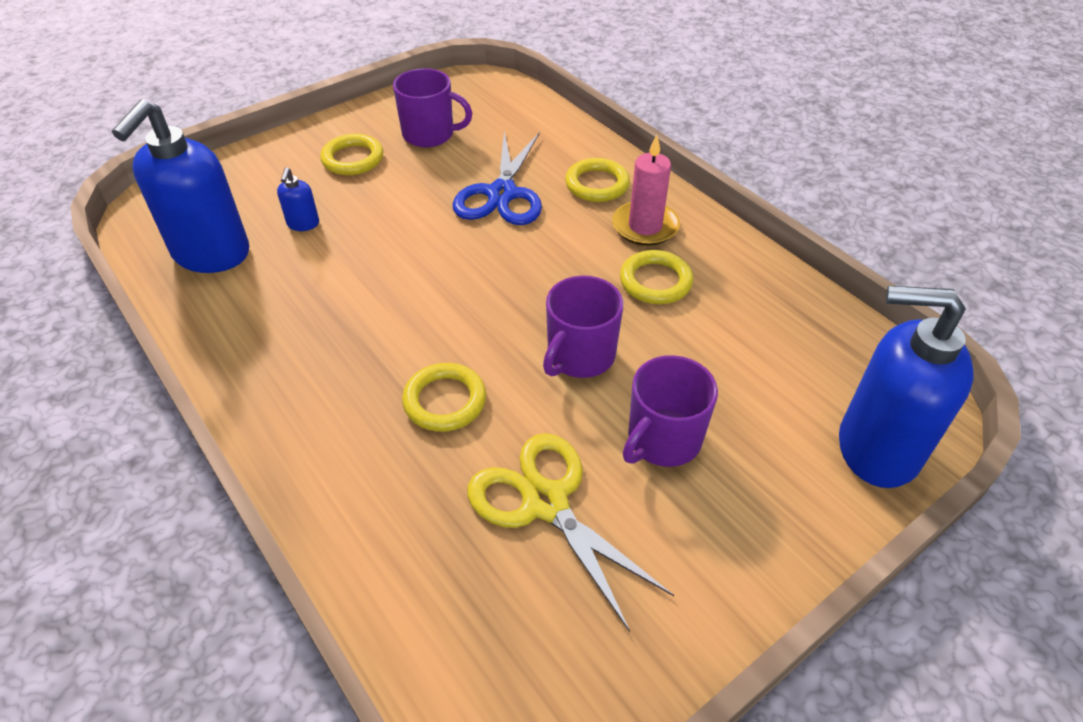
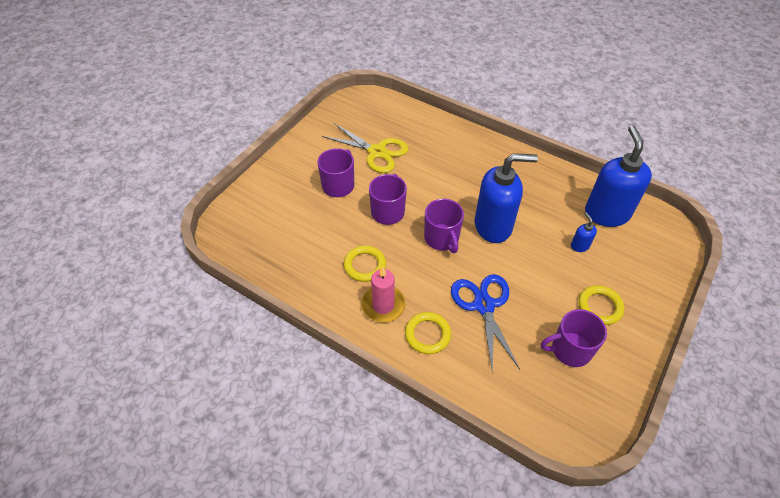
camera: 160 degrees right, 5 degrees up
yellow ring [402,363,486,432] -> none
blue soap dispenser [839,286,973,488] -> blue soap dispenser moved to [475,153,538,243]
none -> purple mug [424,199,464,253]

